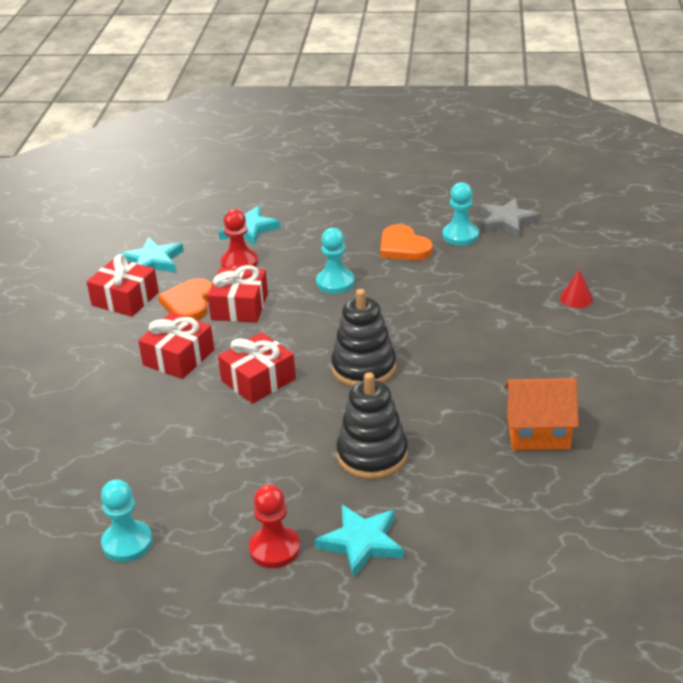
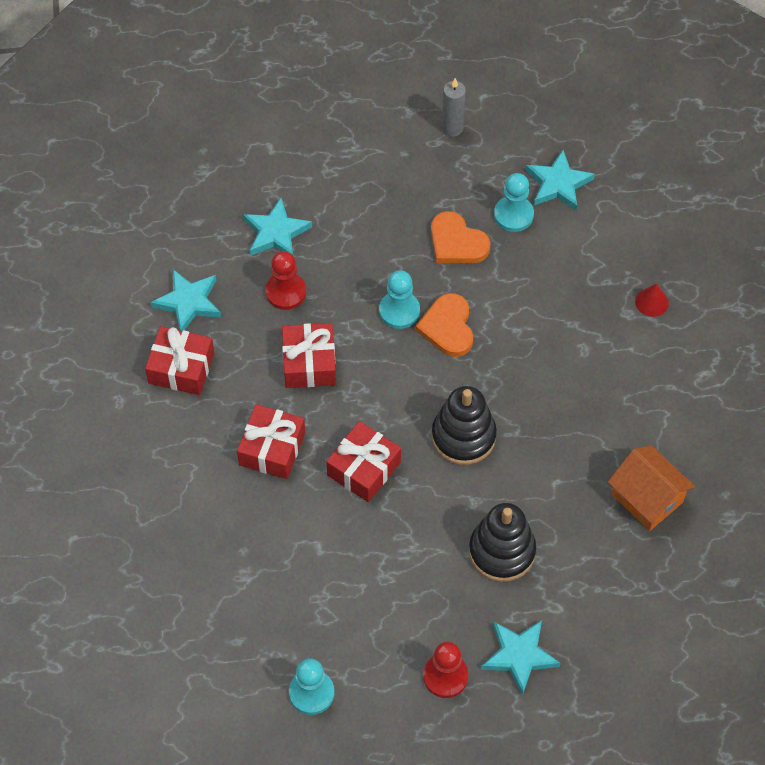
camera: 15 degrees left, 25 degrees up
orange heart [158,278,212,321] -> orange heart moved to [415,293,473,357]
grey star [480,198,541,238] -> turquoise star [526,150,595,211]
orange house [504,378,579,450] -> orange house turned 60 degrees clockwise [608,445,695,531]
none -> grey candle [442,78,466,137]

